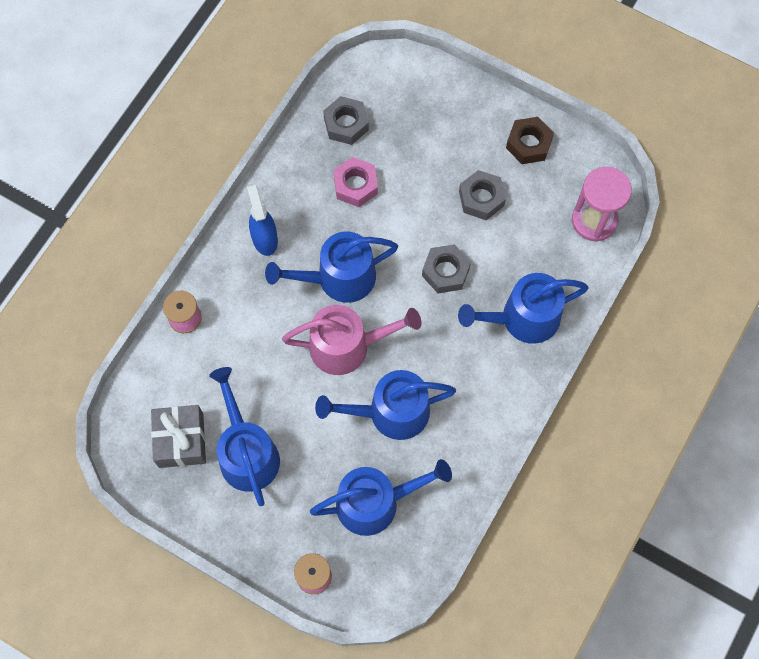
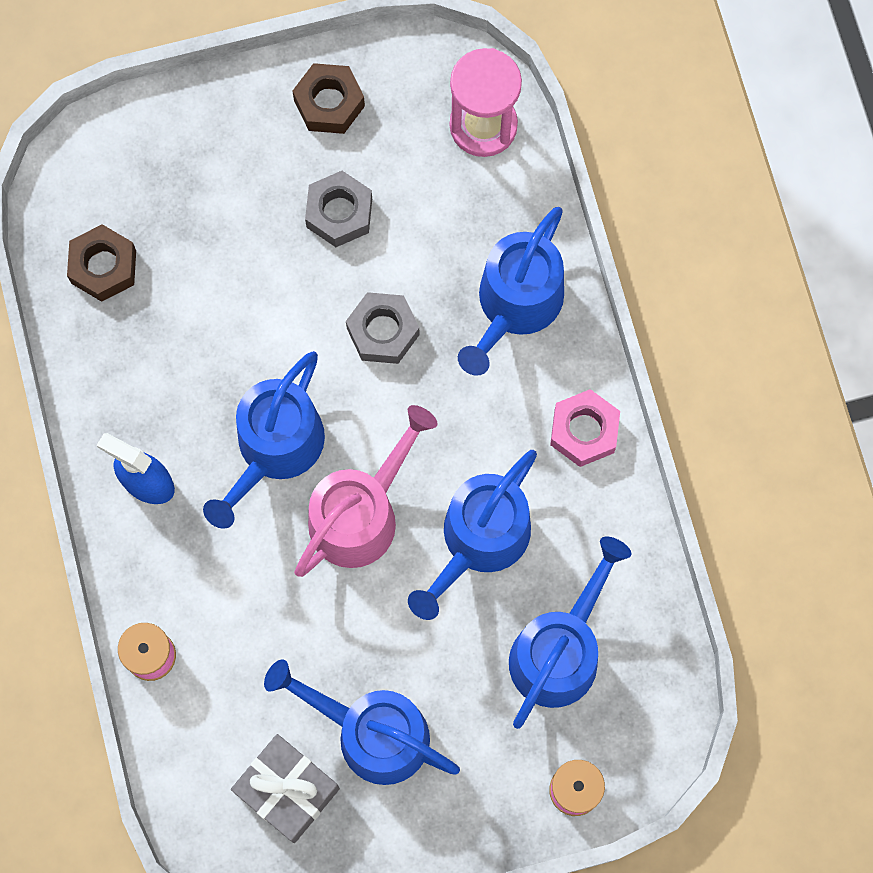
camera: 45 degrees left, 5 degrees up
grey nut [323,96,369,145] -> brown nut [67,224,136,302]
pink nut [333,157,378,207] -> pink nut moved to [550,389,620,467]

